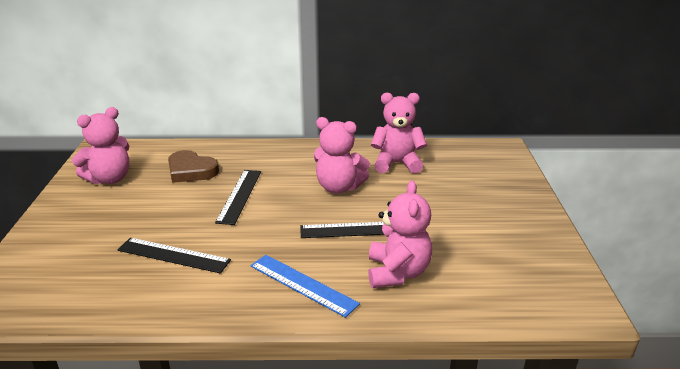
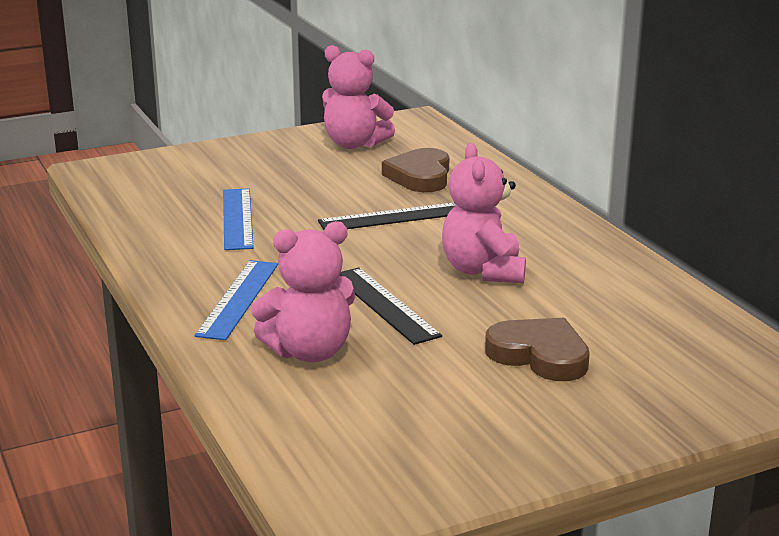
camera: 65 degrees right, 5 degrees down
black ruler [118,238,231,273] -> blue ruler [223,188,254,250]
pink teddy bear [371,93,427,173] -> none
none -> brown heart [485,318,590,381]

